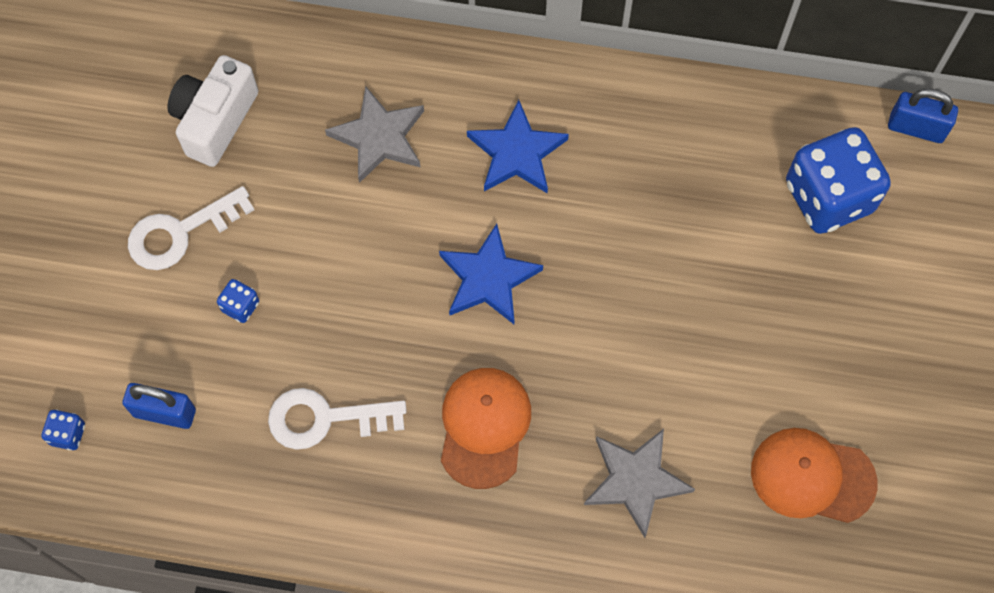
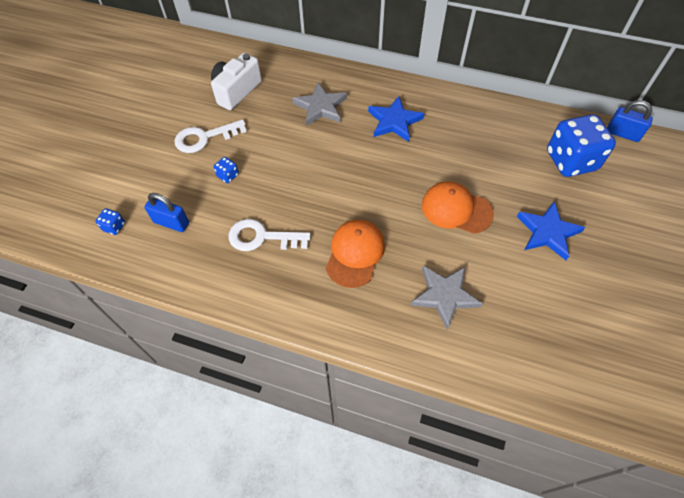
camera: 10 degrees right, 10 degrees down
blue star [439,224,543,324] -> blue star moved to [517,202,585,260]
orange cap [751,428,878,523] -> orange cap moved to [422,181,494,234]

